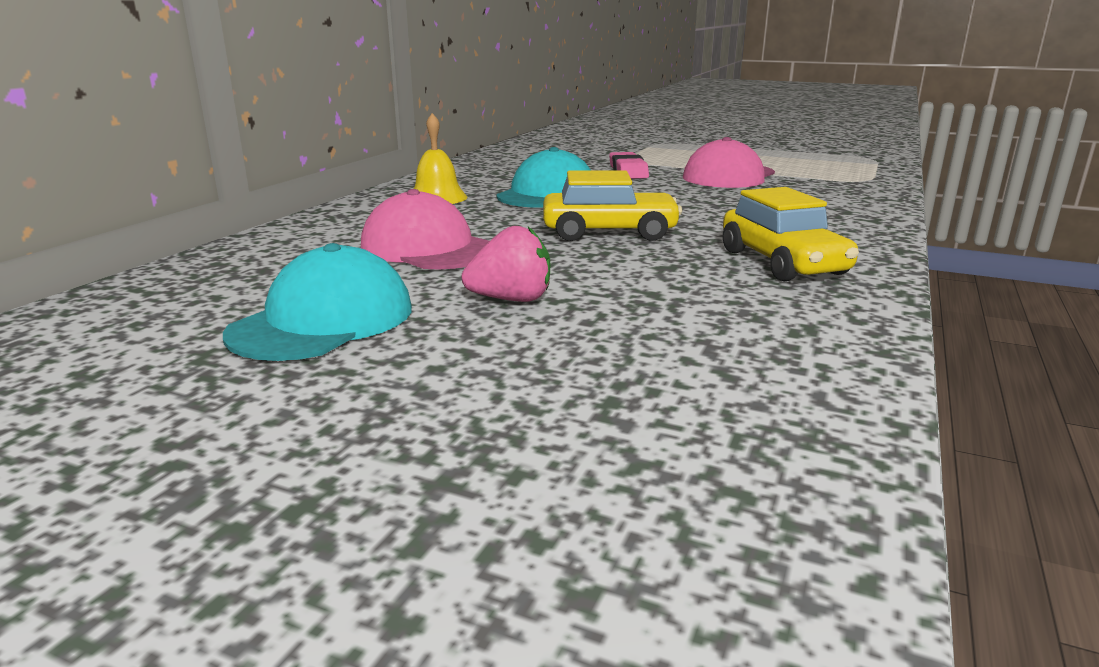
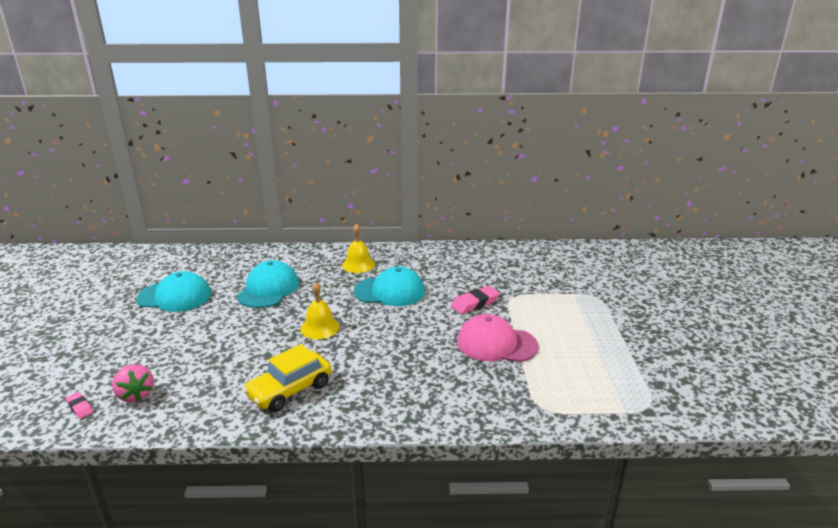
camera: 65 degrees right, 5 degrees up
pink cap [361,189,489,269] -> turquoise cap [237,260,299,308]
pink strawberry [461,226,550,302] -> pink strawberry moved to [112,364,154,402]
yellow car [543,171,682,241] -> yellow bell [301,282,340,339]
none -> pink eraser [65,392,93,419]

